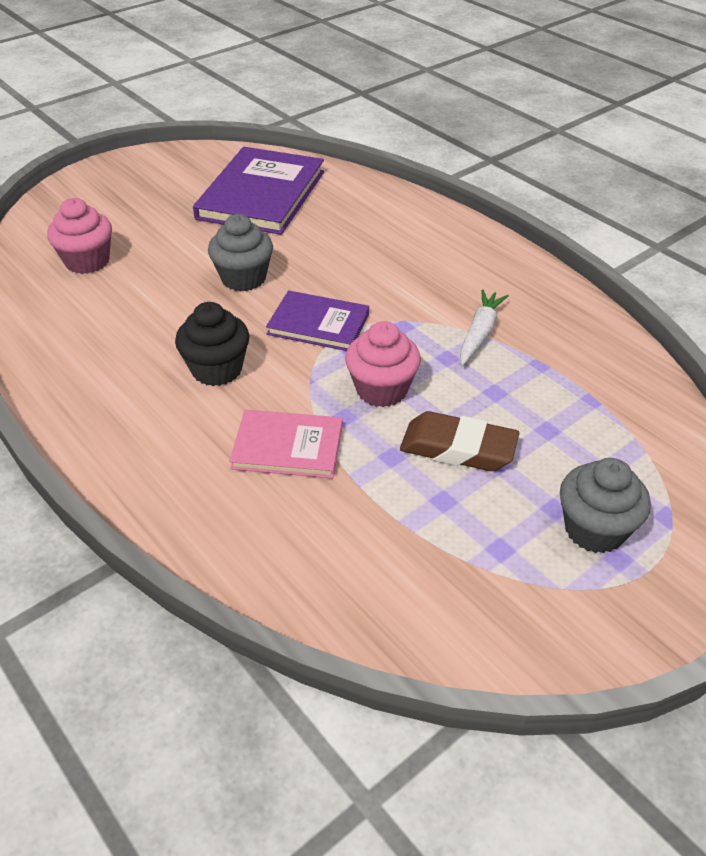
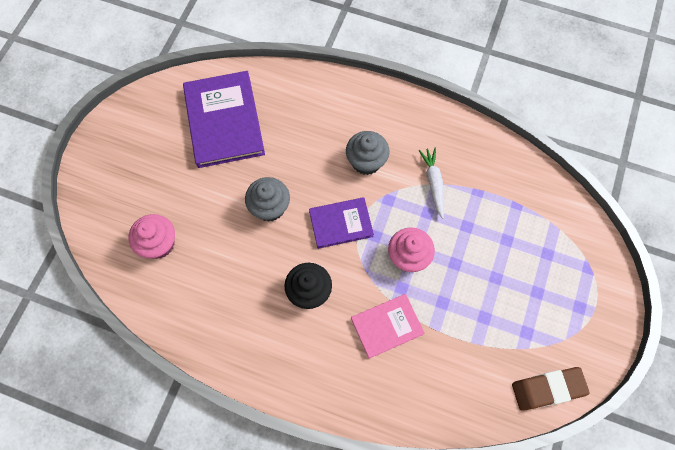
camera: 30 degrees left, 25 degrees up
brown eraser [400,411,519,471] -> brown eraser moved to [512,367,590,411]
grey cupcake [560,458,651,553] -> grey cupcake moved to [346,131,389,175]

